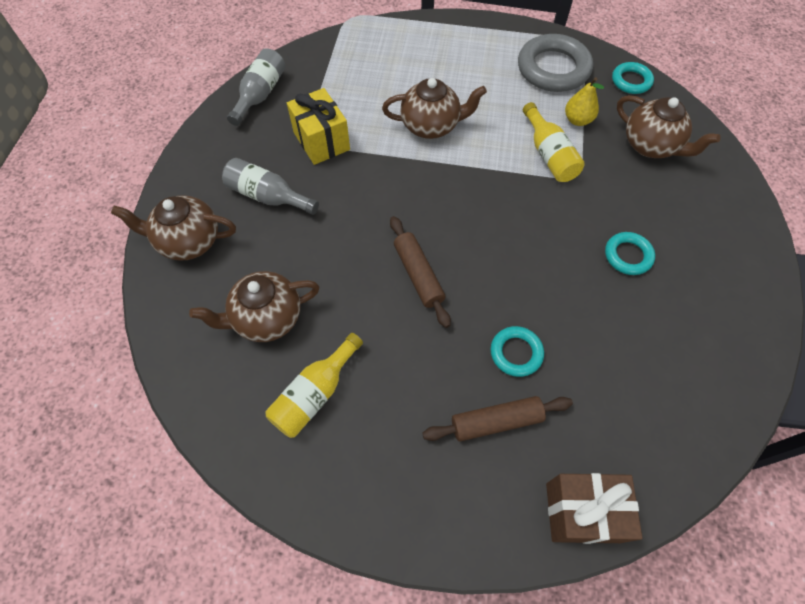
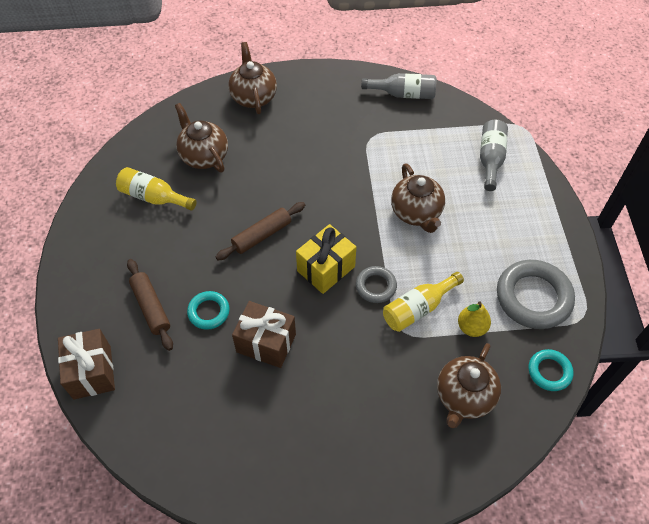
camera: 75 degrees right, 5 degrees down
grey bottle [222,158,319,215] -> grey bottle moved to [480,120,508,191]
yellow gift [287,88,350,165] -> yellow gift moved to [296,224,356,294]
turquoise ring [605,232,655,275] -> none
none -> brown gift [232,301,296,368]
none -> grey ring [356,266,397,303]

